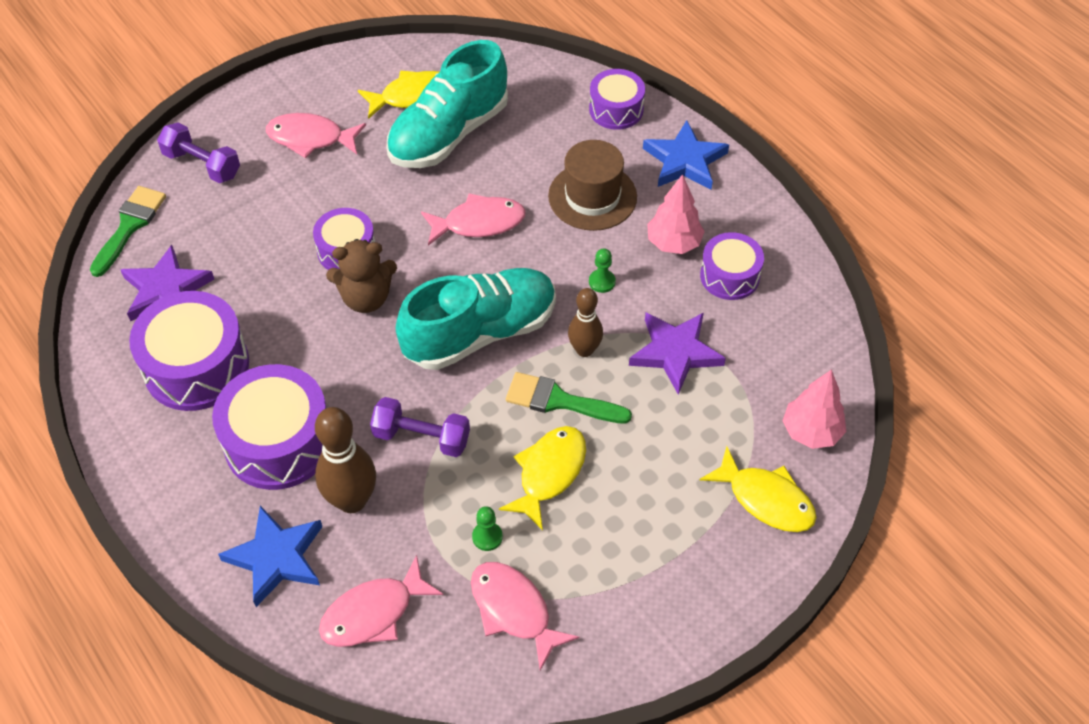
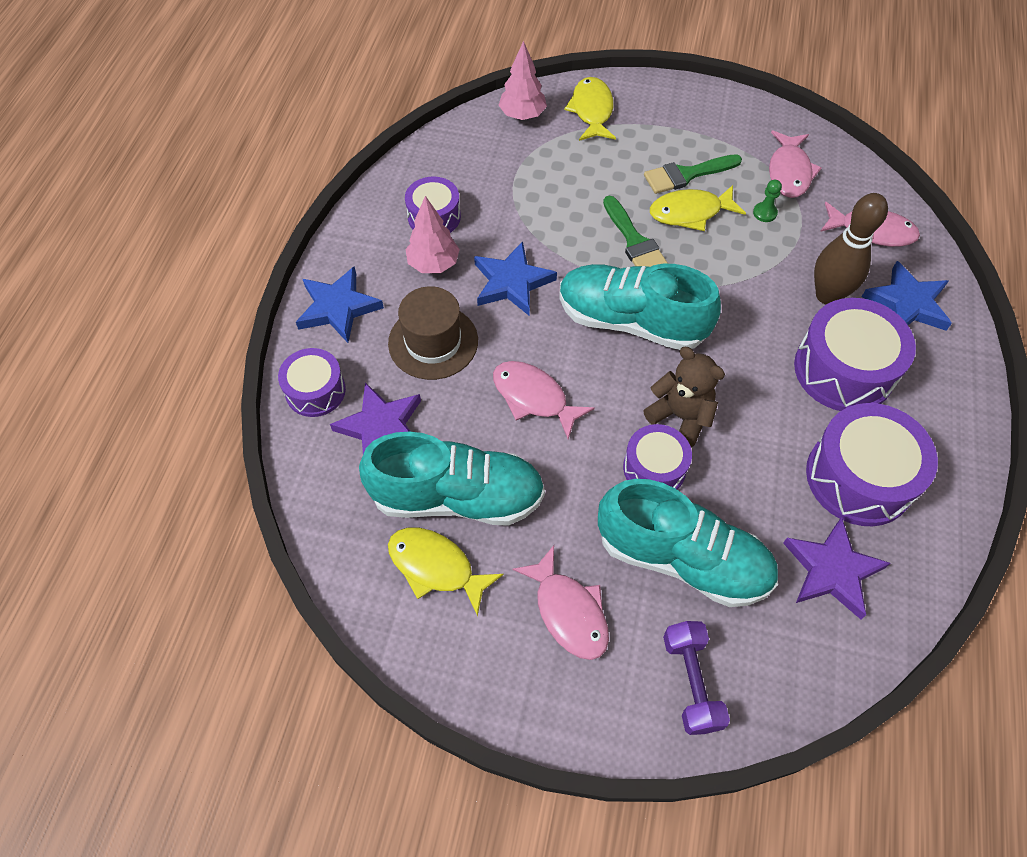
camera: 130 degrees left, 5 degrees up
green brush [90,186,166,277] -> green brush moved to [644,154,742,194]
purple dumbbell [370,397,470,457] -> none
brown bowling pin [568,288,603,357] -> none
green pawn [589,248,616,293] -> blue star [474,241,557,316]
purple star [629,313,726,395] -> purple star moved to [330,382,421,454]
none -> turquoise shoe [598,479,778,607]

